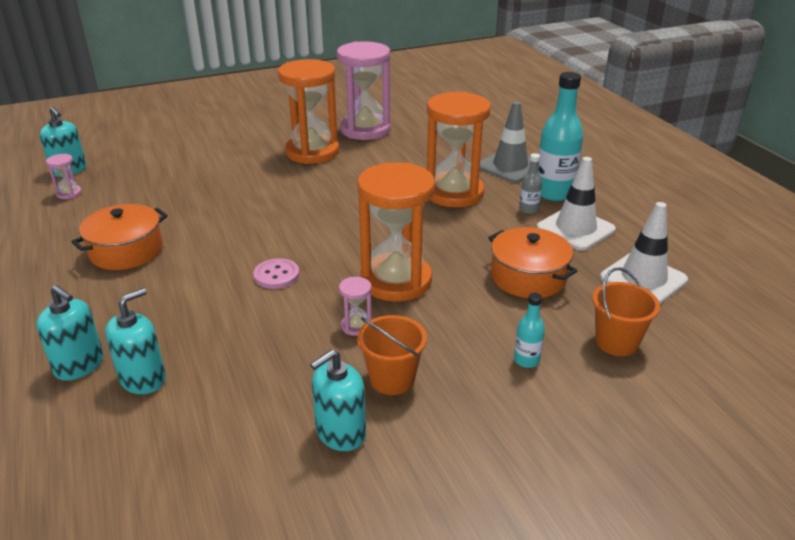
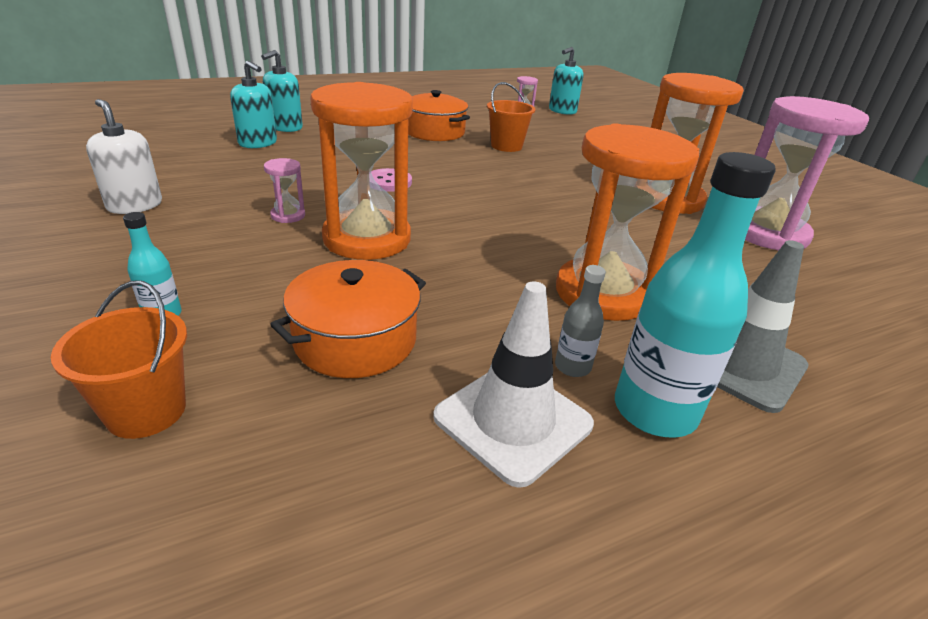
camera: 85 degrees right, 0 degrees up
turquoise soap dispenser [310,349,366,451] -> white soap dispenser [86,99,162,214]
orange bucket [357,315,427,395] -> orange bucket moved to [487,82,536,152]
white traffic cone [600,202,688,304] -> none

